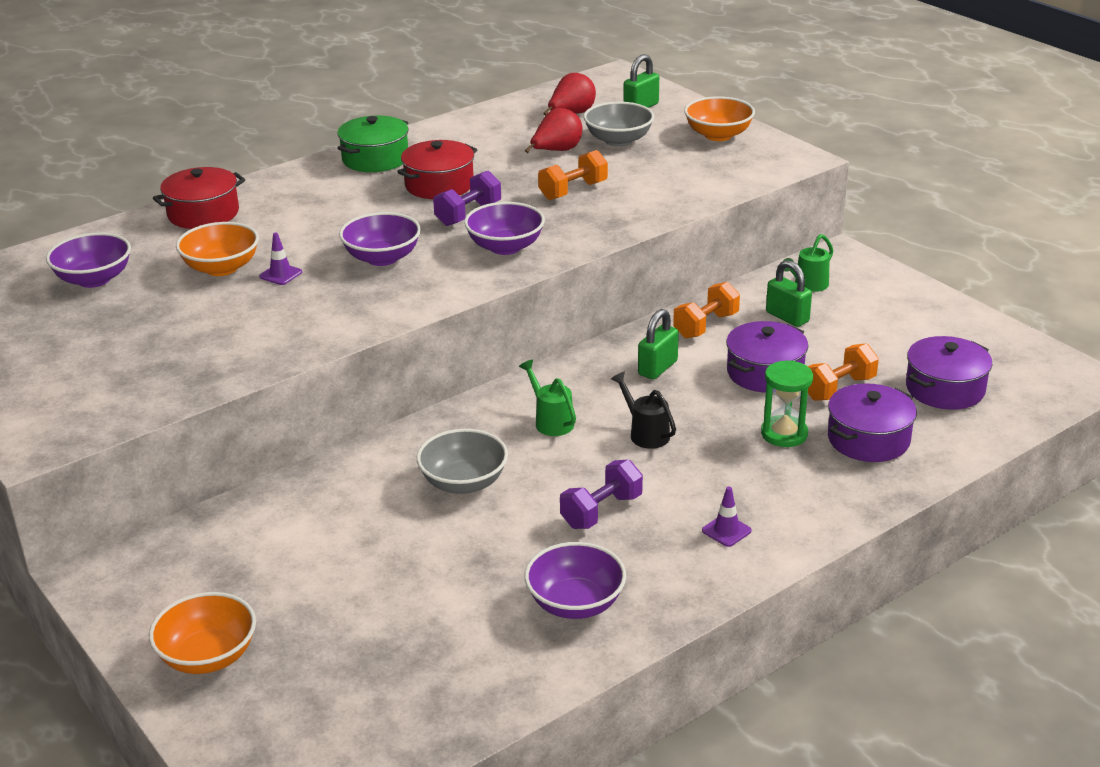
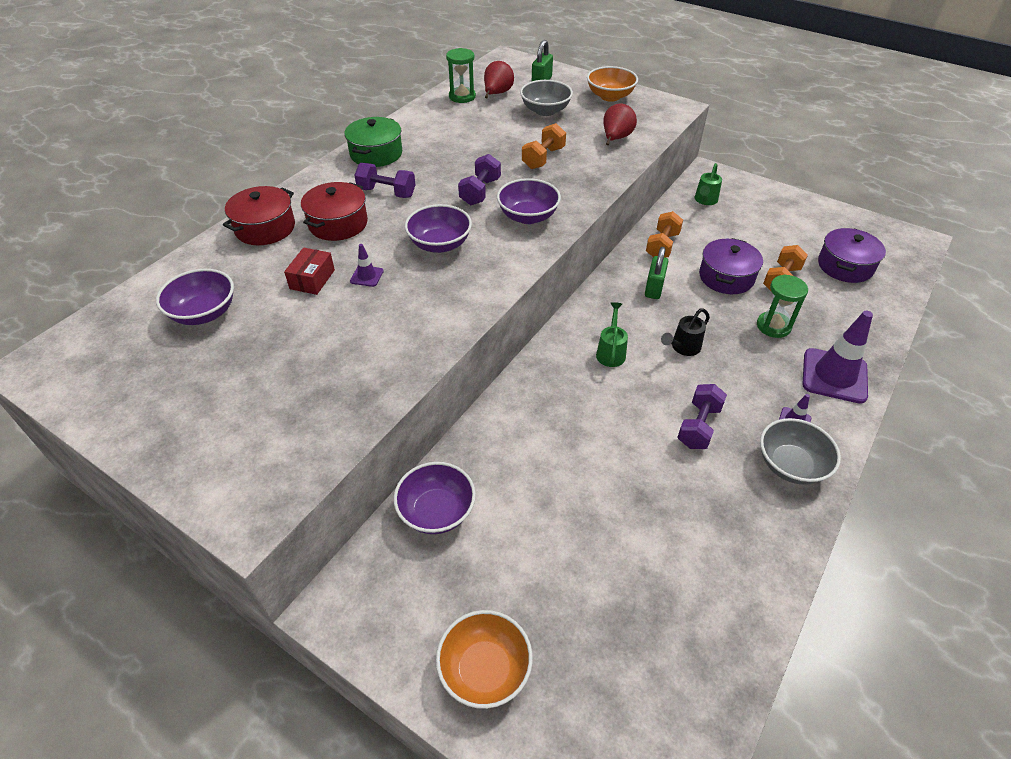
camera: 20 degrees left, 15 degrees up
orange bowl [176,222,259,276] -> red box [284,247,335,295]
red pot [397,140,477,199] -> red pot moved to [301,182,368,241]
grey bowl [417,429,508,494] -> grey bowl moved to [760,418,841,485]
green watering can [519,360,576,436] -> green watering can turned 60 degrees clockwise [596,302,628,367]
red pear [525,108,582,153] -> red pear moved to [603,104,637,145]
purple bowl [525,542,626,619] -> purple bowl moved to [394,462,476,534]
black watering can [611,372,676,449] -> black watering can turned 75 degrees counterclockwise [661,308,710,356]
green padlock [766,260,812,327] -> none
purple pot [828,383,917,462] -> none
none -> purple dumbbell [354,163,415,198]
none -> green hourglass [446,48,476,103]
none -> purple traffic cone [802,311,873,404]

